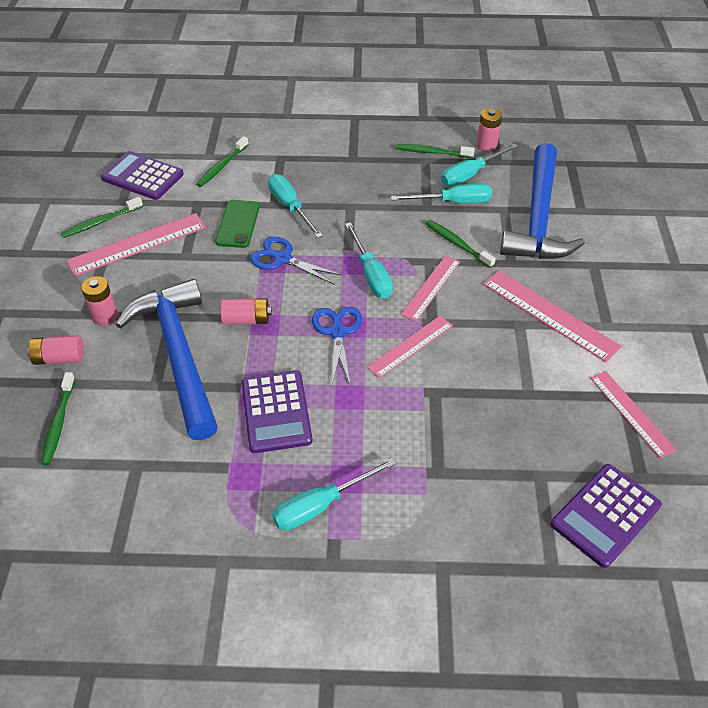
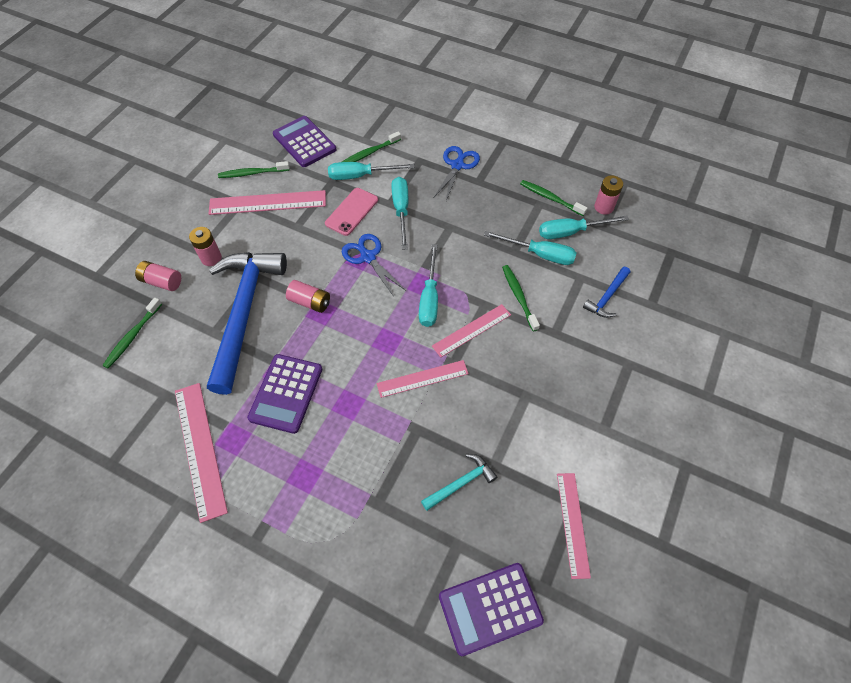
camera: 25 degrees right, 10 degrees up
green phone [215,200,260,248] -> pink phone [325,188,378,236]
turquoise screwdriver [272,458,396,530] -> turquoise screwdriver moved to [328,162,414,180]
blue scissors [312,307,362,385] -> blue scissors moved to [434,146,480,201]
pink ruler [483,271,622,362] -> pink ruler moved to [175,383,228,523]
blue hammer [500,143,585,259] -> blue hammer [583,267,630,318], size x0.43
none -> turquoise hammer [421,454,497,511]

